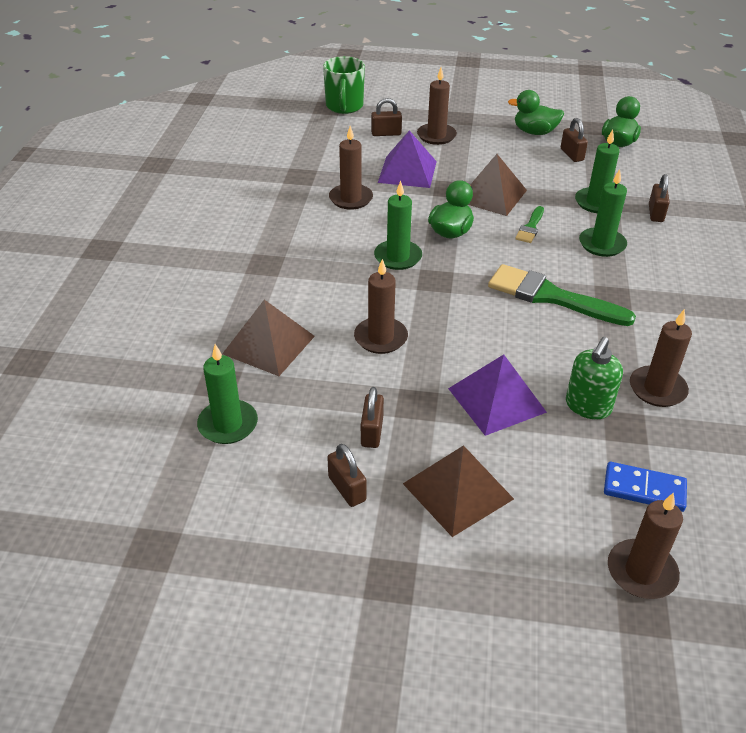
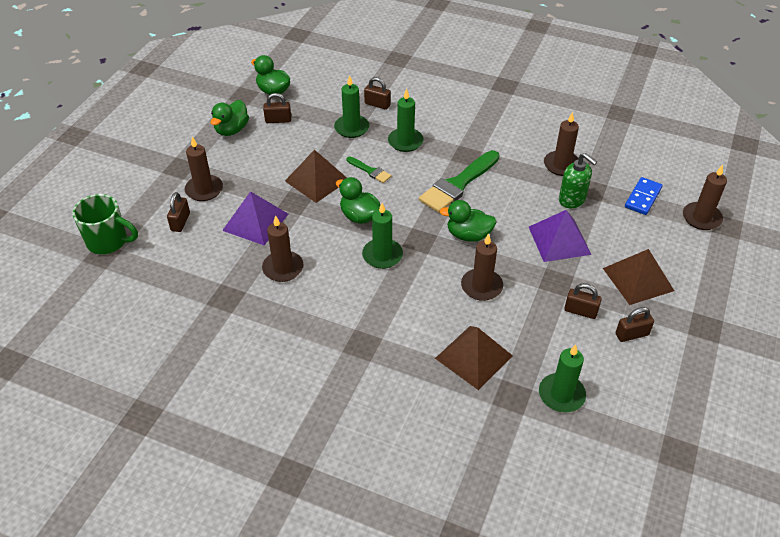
camera: 75 degrees left, 5 degrees up
none -> green duck [439,200,497,242]

